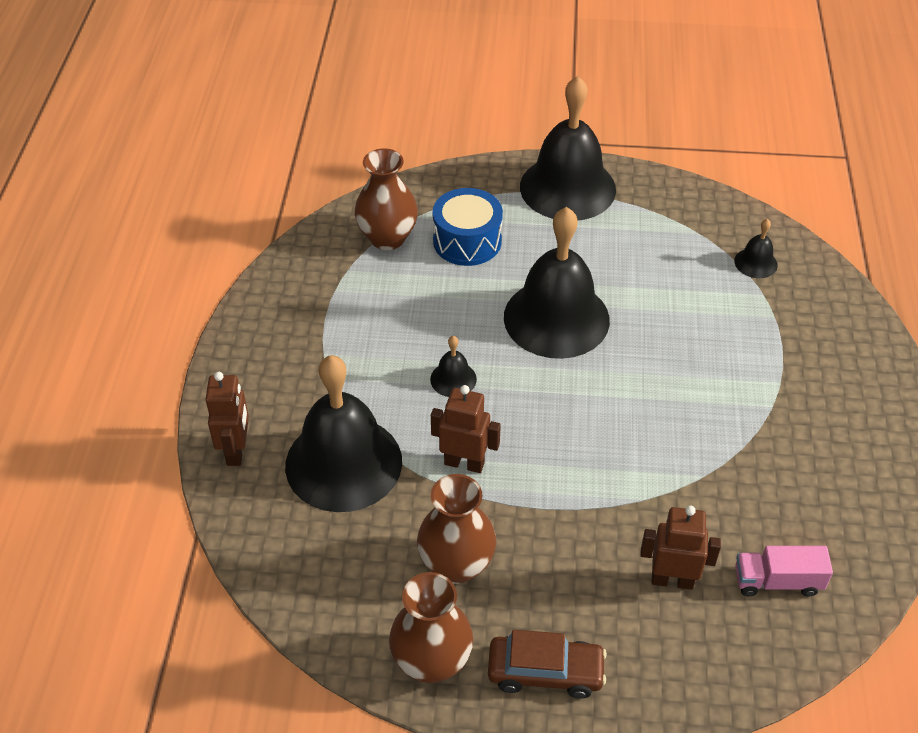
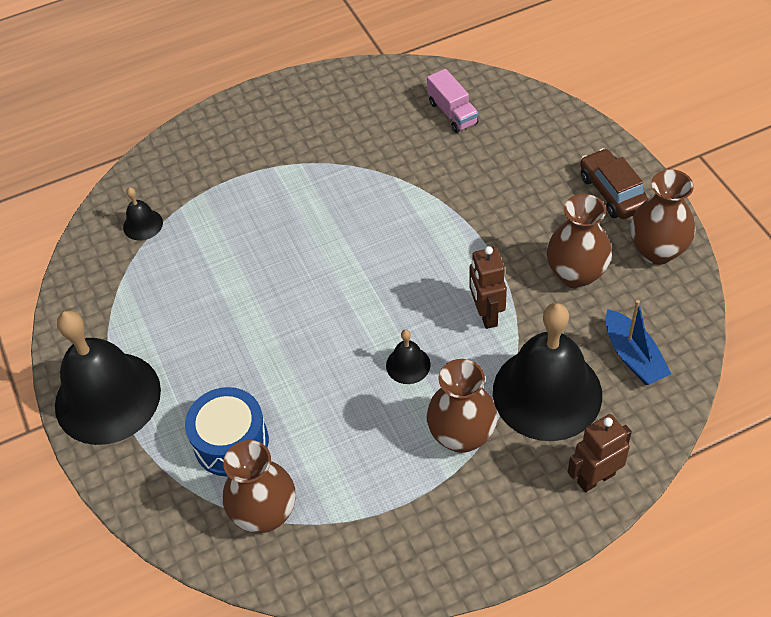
camera: 115 degrees left, 5 degrees up
black bell [504,207,610,359] -> none
brown robot [640,505,721,590] -> none
none -> brown vase [426,359,498,453]
none -> blue boat [606,300,671,385]

